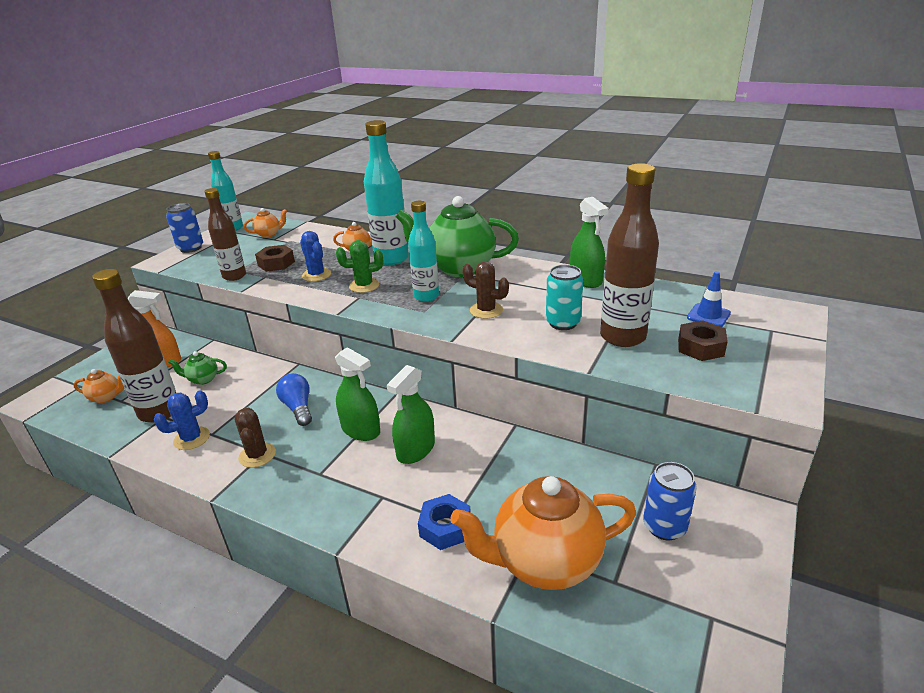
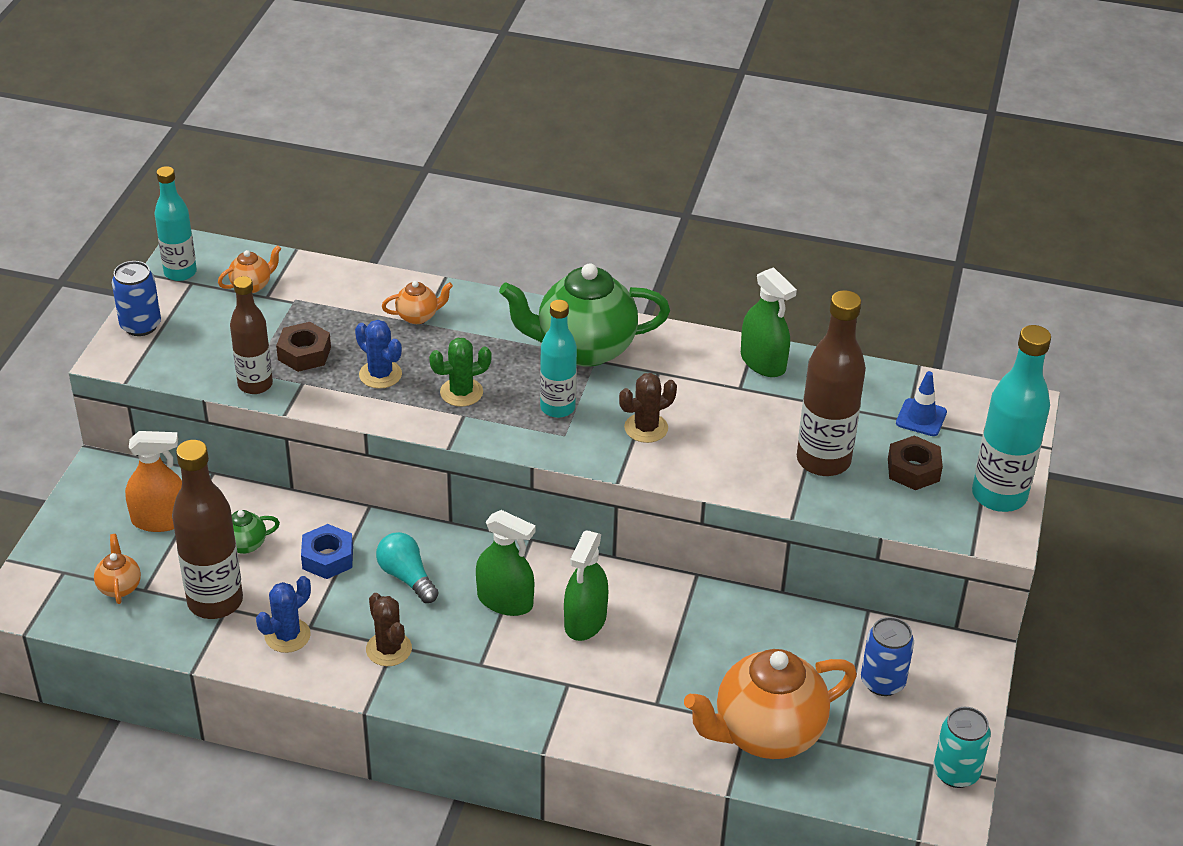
camera: 15 degrees left, 10 degrees up
orange teapot [73,369,124,403] -> orange teapot turned 90 degrees counterclockwise [94,534,141,604]
blue light bulb [276,373,312,426] -> turquoise light bulb [376,532,439,603]
turquoise bottle [364,120,409,265] -> turquoise bottle moved to [972,325,1051,512]
blue nut [418,494,471,550] -> blue nut moved to [301,524,353,579]
brown cactus [462,261,509,319] -> brown cactus turned 45 degrees counterclockwise [619,373,677,443]
turquoise can [546,265,583,330] -> turquoise can moved to [933,707,991,788]

